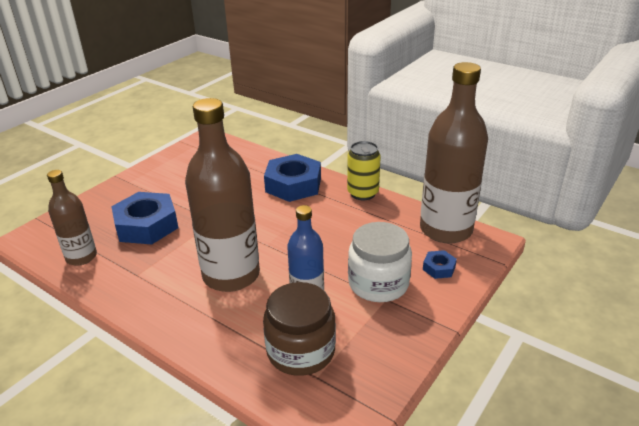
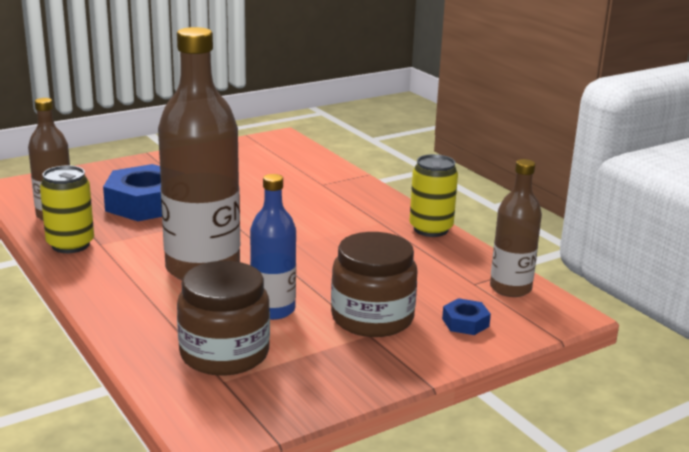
camera: 20 degrees right, 10 degrees down
blue nut [264,154,321,202] -> none
white jar [348,222,412,302] -> brown jar [331,232,418,337]
brown bottle [420,62,488,244] -> brown bottle [490,159,542,297], size x0.55
none -> yellow can [40,165,94,253]

